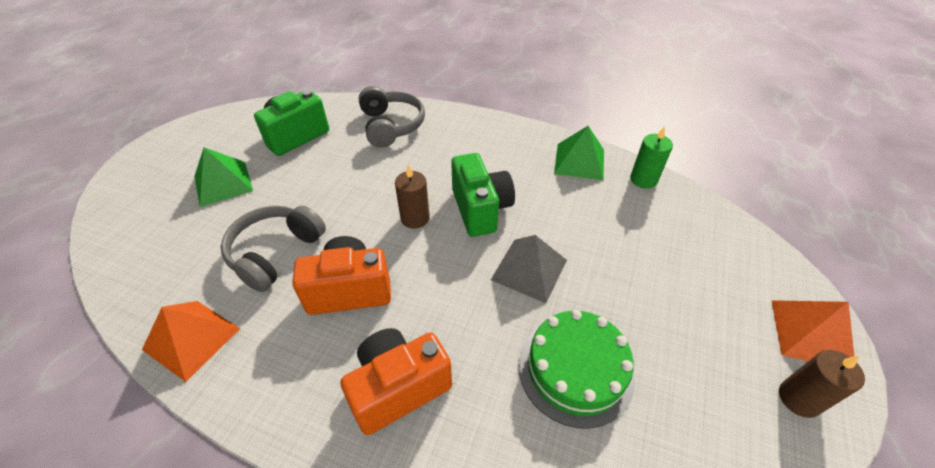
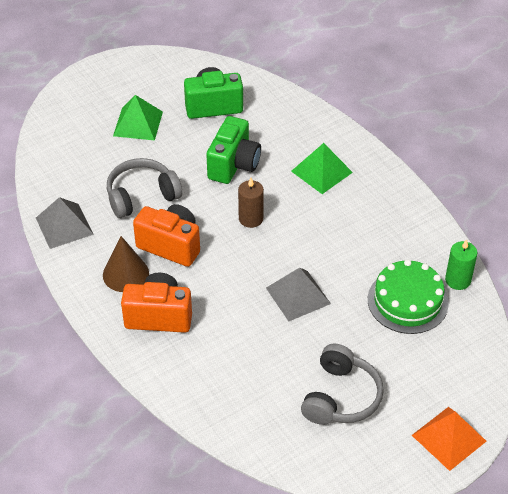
camera: 35 degrees right, 0 degrees up
orange pyramid [142,301,240,382] -> grey pyramid [36,197,94,249]
grey headphones [359,86,425,148] -> grey headphones moved to [301,344,384,425]
green camera [451,153,515,237] -> green camera moved to [206,116,261,184]
green cake [518,310,635,429] -> green cake moved to [368,259,449,334]
green pyramid [554,126,604,180] -> green pyramid moved to [291,143,353,194]
brown candle [779,350,865,418] -> none
none -> brown cone [103,236,149,292]

